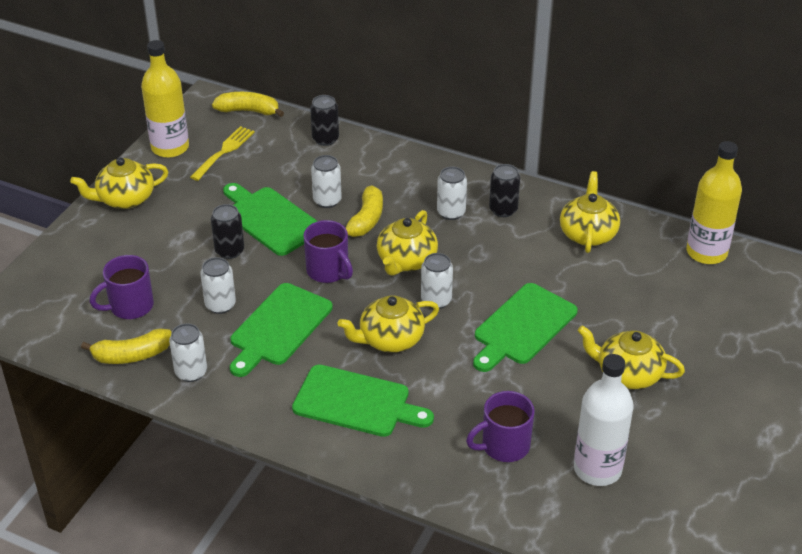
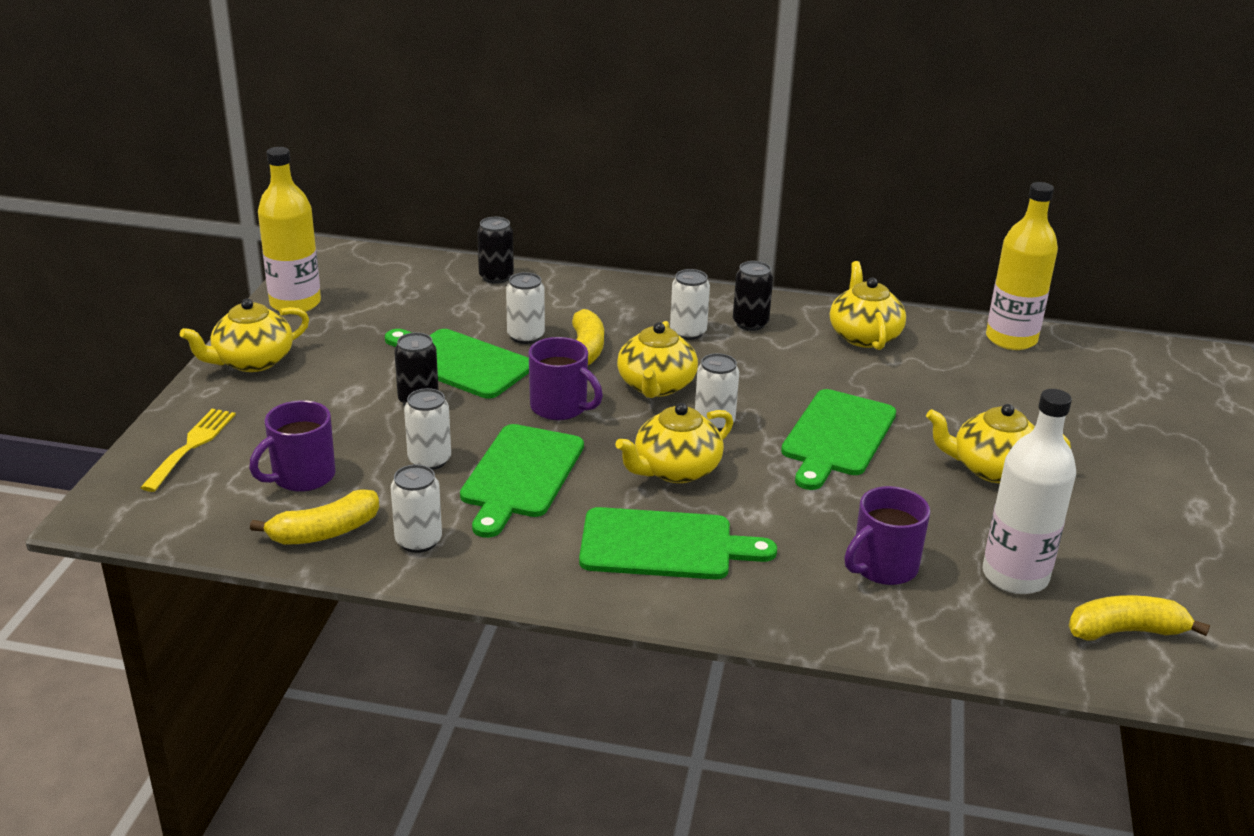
camera: 15 degrees left, 10 degrees down
yellow fork [190,126,254,181] -> yellow fork moved to [140,409,236,492]
yellow banana [212,92,284,117] -> yellow banana moved to [1069,595,1210,641]

